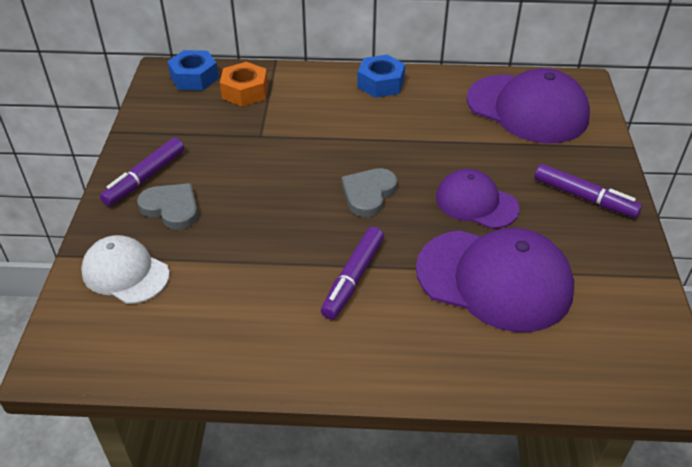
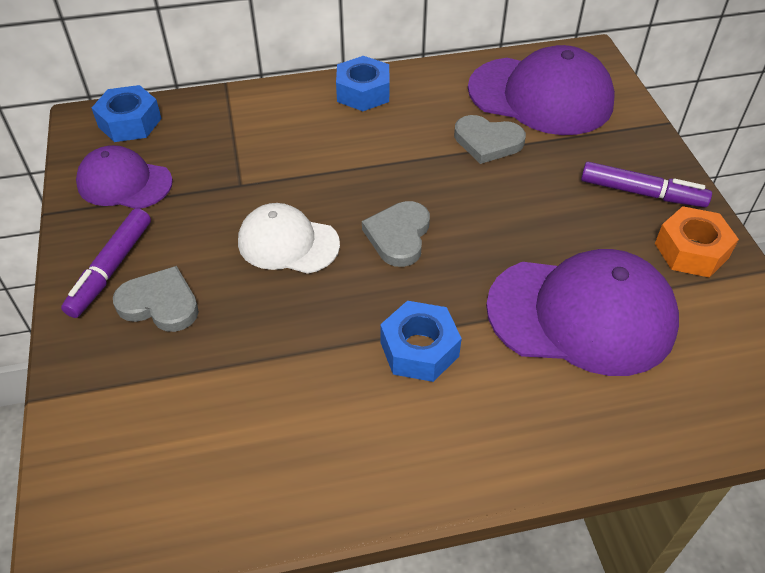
camera: 15 degrees left, 5 degrees up
white cap [81,235,170,304] -> white cap moved to [238,203,340,274]
orange nut [220,62,268,107] -> orange nut moved to [655,206,739,278]
purple marker [321,227,384,319] -> blue nut [380,301,462,382]
purple cap [436,169,519,229] -> purple cap moved to [76,145,173,209]
none -> grey heart [454,115,526,164]

